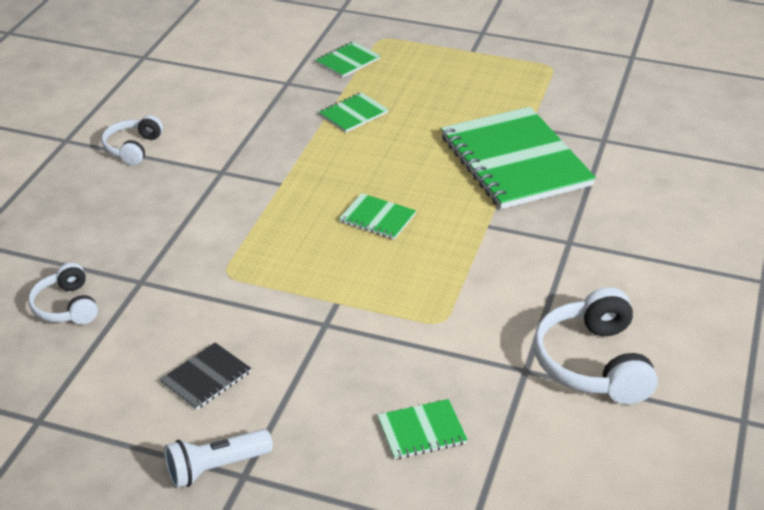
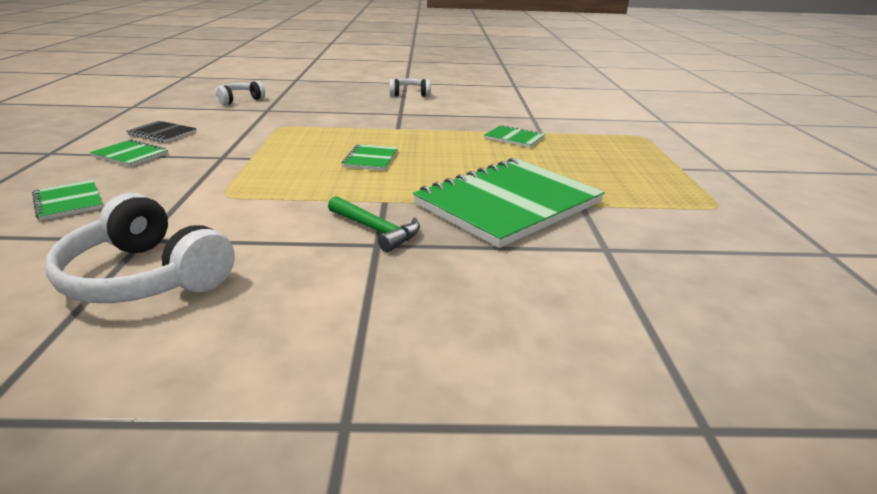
camera: 70 degrees right, 10 degrees down
white flashlight [164,429,273,488] -> none
green notebook [316,41,381,78] -> green notebook moved to [90,139,168,167]
white headphones [534,287,658,405] -> white headphones turned 120 degrees counterclockwise [45,193,235,303]
none -> green hammer [328,196,420,252]

